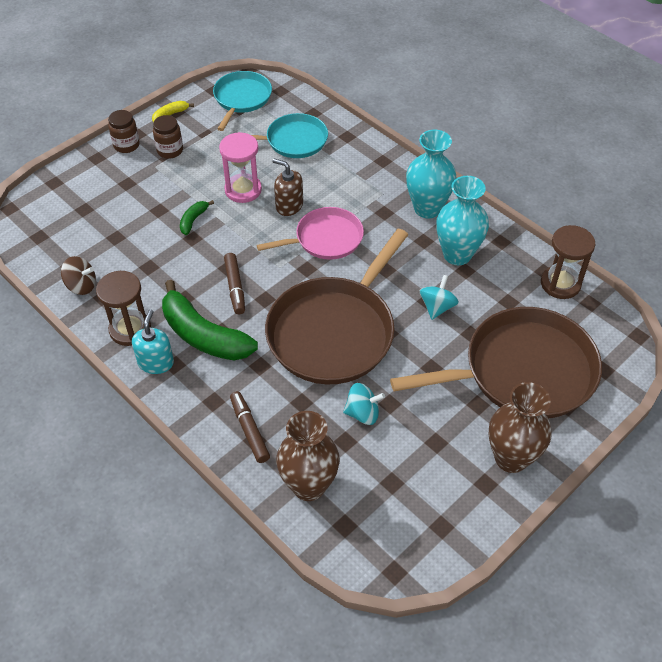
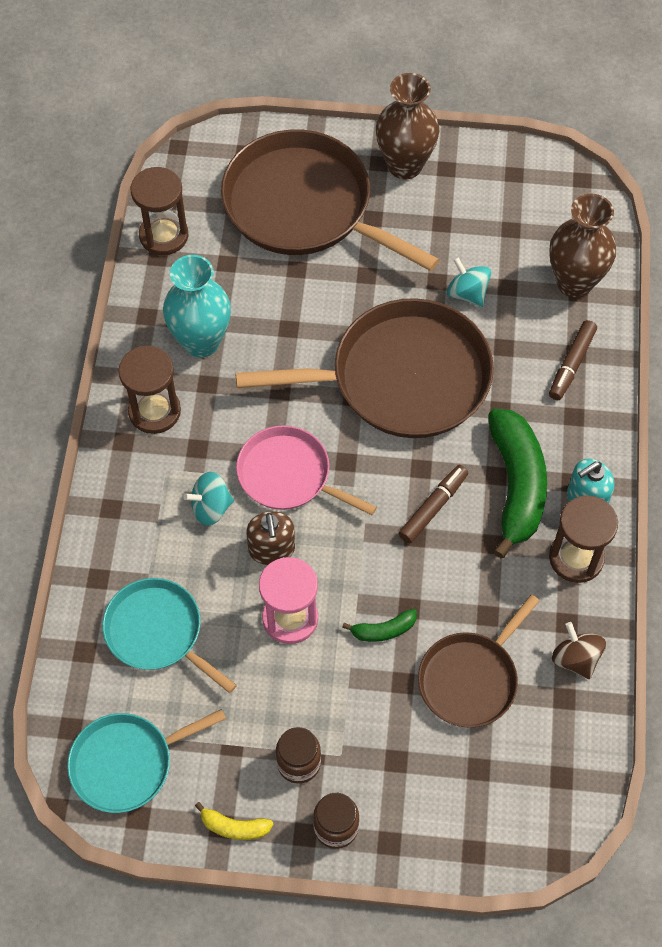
camera: 130 degrees left, 10 degrees up
turquoise vase [406,130,456,218] -> brown hourglass [118,346,181,434]
turquoise spinning top [420,275,459,320] -> turquoise spinning top moved to [183,472,234,526]
none -> brown pan [418,594,540,728]

